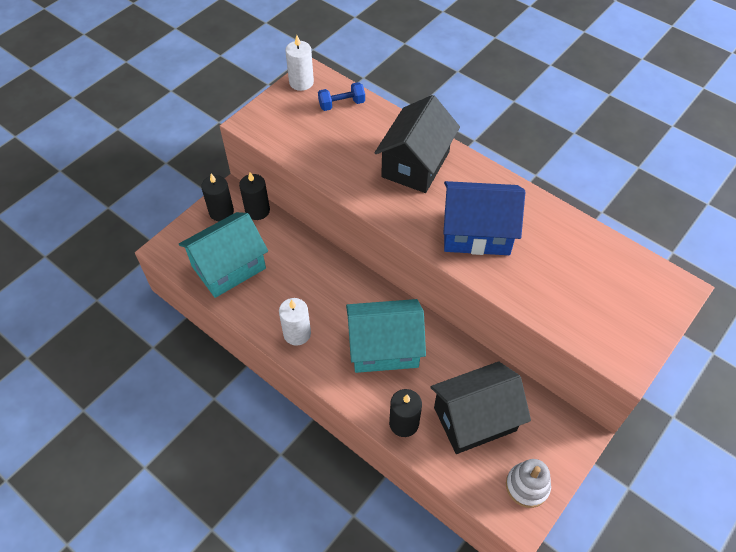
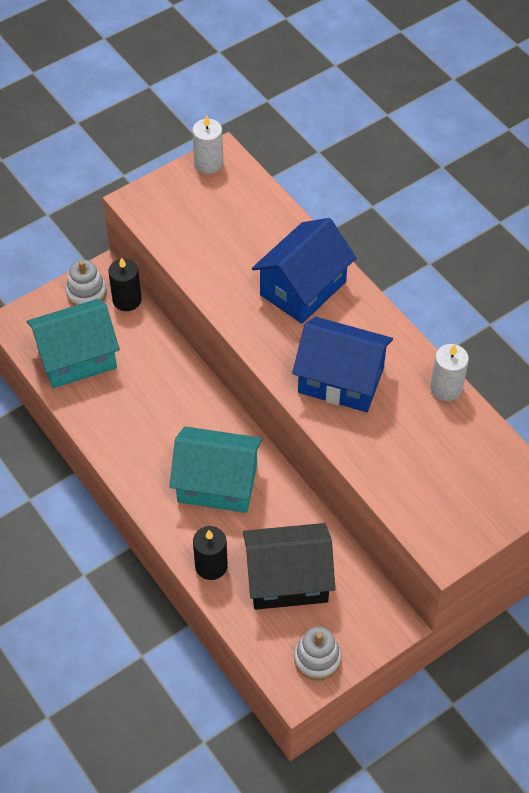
camera: 15 degrees right, 0 degrees up
black candle [201,173,234,221] -> white stacking toy [66,260,107,306]
white candle [279,298,311,346] -> white candle moved to [430,344,469,401]
blue dumbbell [318,82,365,111] -> none
black house [374,95,460,193] -> blue house [252,218,356,324]

